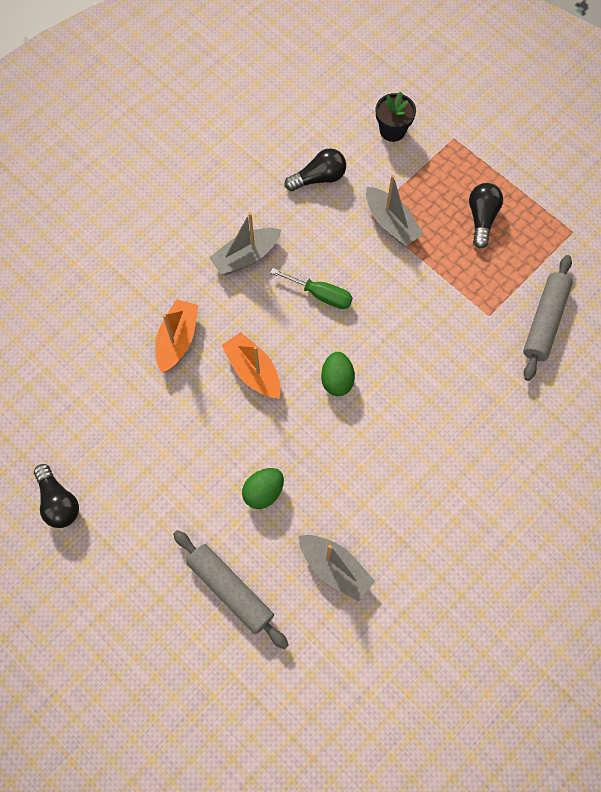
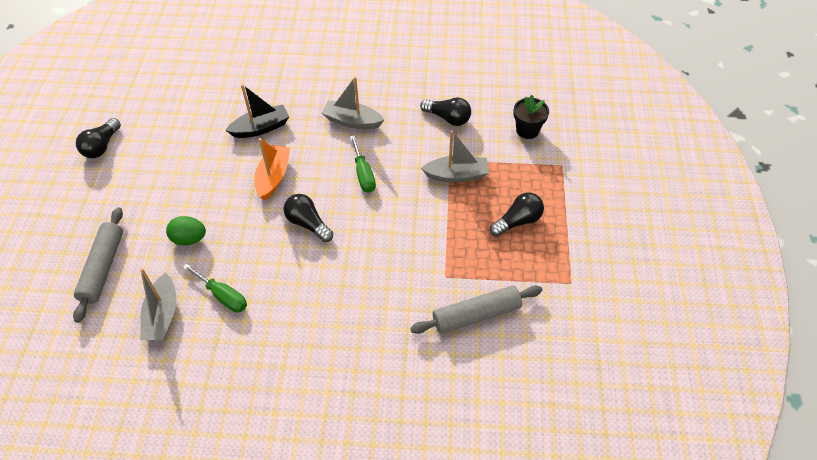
camera: 50 degrees right, 15 degrees down
orange boat [155,299,199,373] -> black boat [225,84,289,138]
green egg [321,352,355,396] -> black light bulb [283,194,333,242]
grey boat [366,175,423,246] -> grey boat turned 105 degrees counterclockwise [421,130,489,182]
none -> green screwdriver [183,263,247,312]

